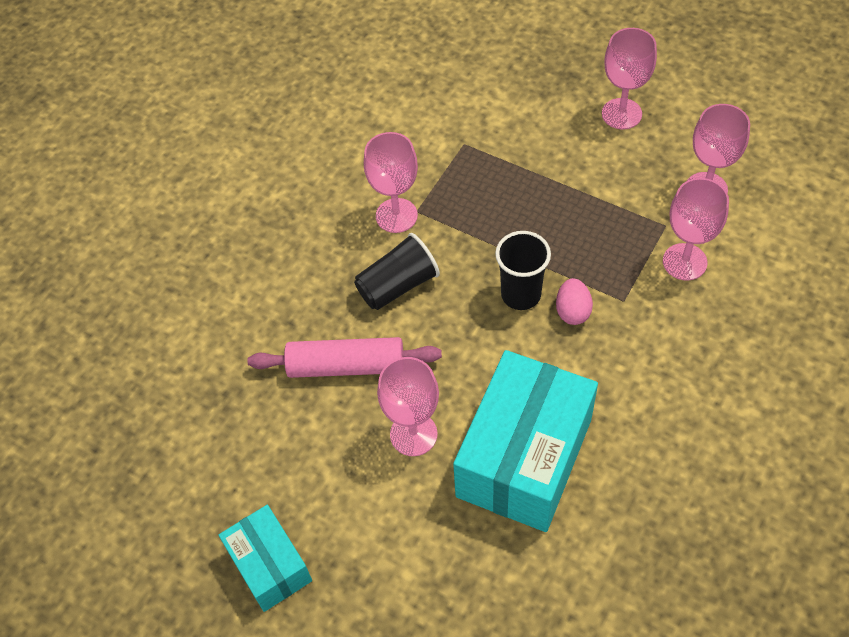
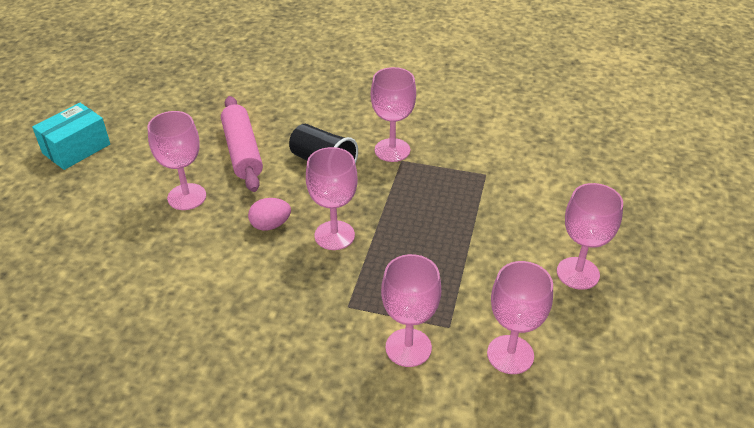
camera: 70 degrees right, 15 degrees down
turquoise box [453,350,598,532] -> none
black cup [495,231,551,310] -> pink goblet [306,147,358,250]
pink egg [556,278,593,325] -> pink egg moved to [248,198,291,231]

